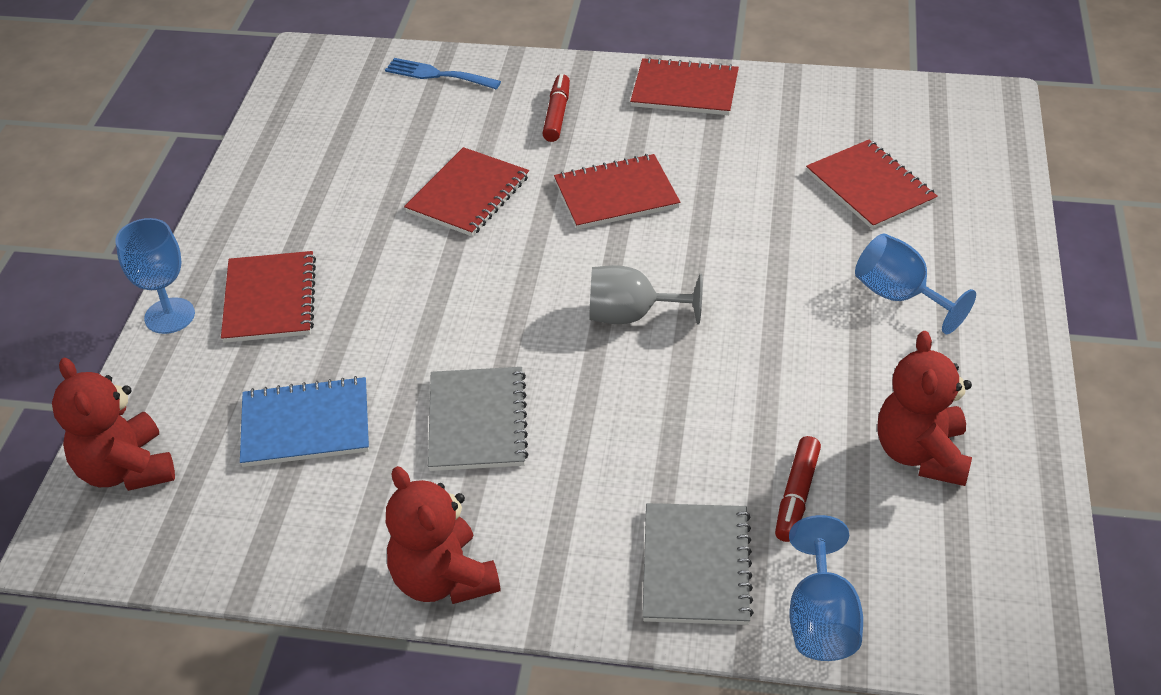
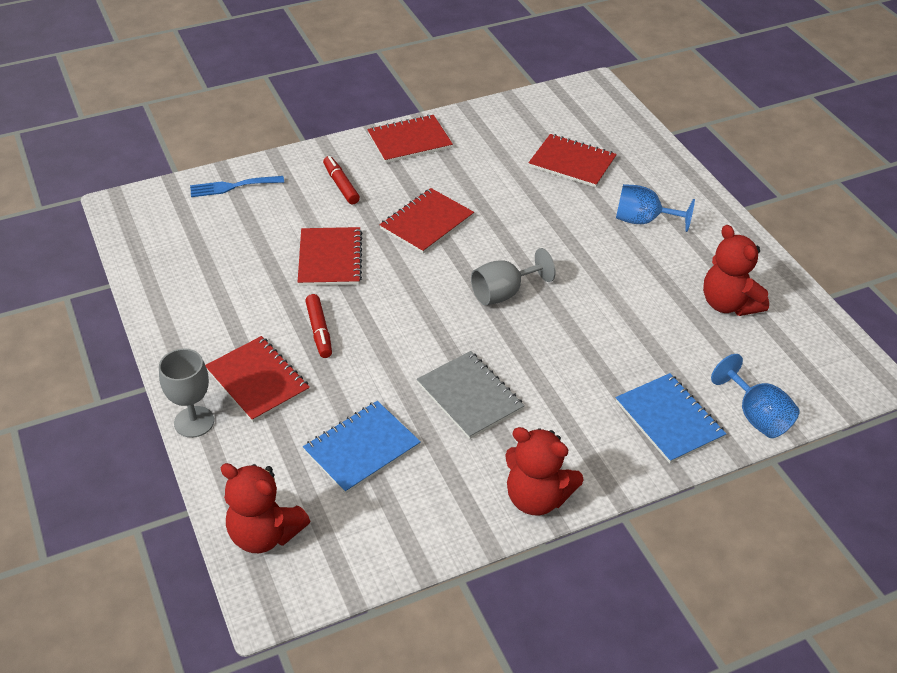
camera: 35 degrees left, 0 degrees up
blue goblet [115,218,195,334] -> grey goblet [159,348,214,438]
grey notebook [642,503,754,625] -> blue notebook [616,373,726,463]
red marker [775,436,821,542] -> red marker moved to [305,294,332,358]

